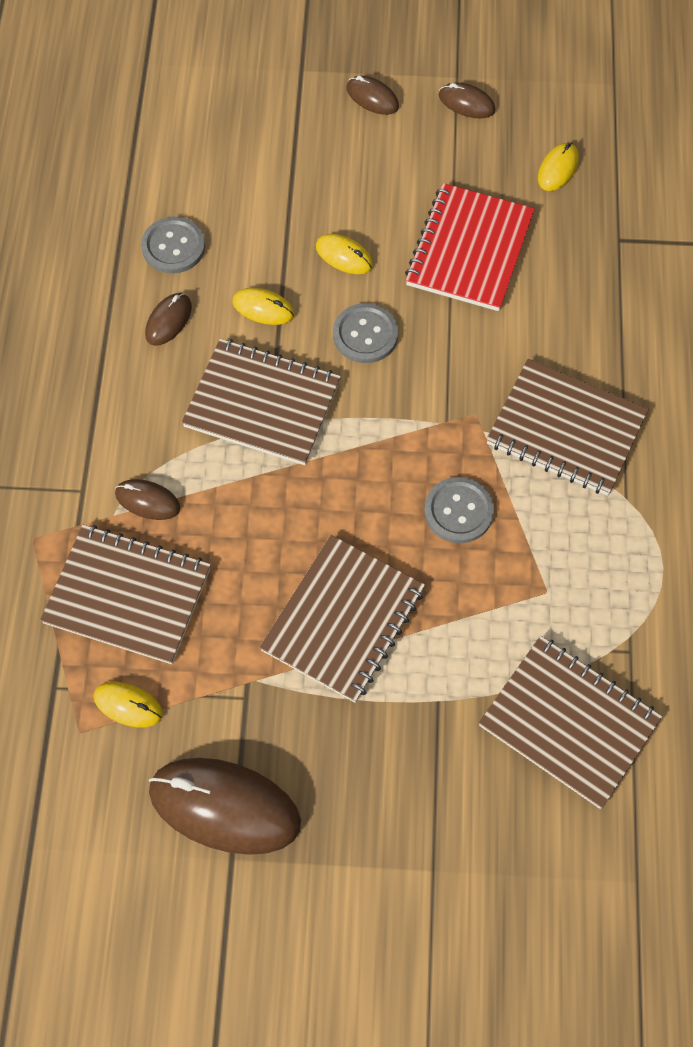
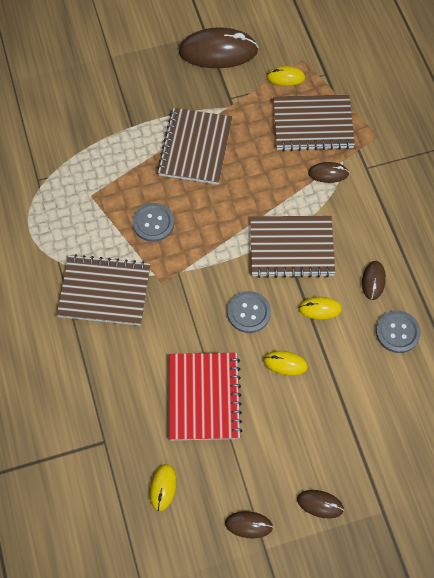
camera: 160 degrees right, 0 degrees up
brown notebook [479,636,662,809] -> none

